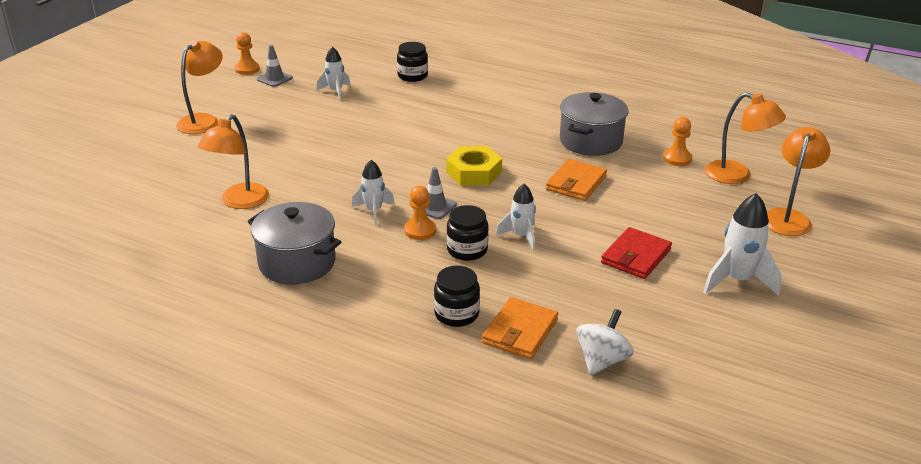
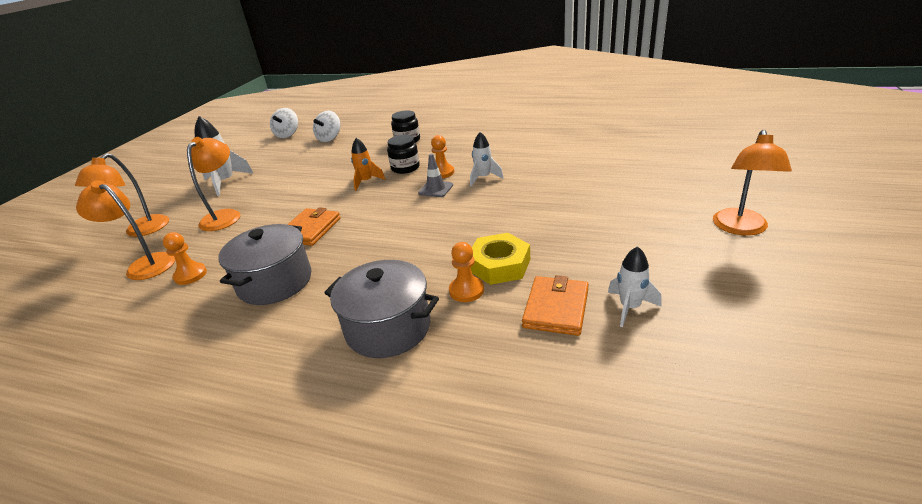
camera: 175 degrees right, 0 degrees up
orange lamp [198,114,269,209] -> orange lamp moved to [187,137,240,231]
orange pawn [235,32,260,75] -> orange pawn moved to [449,242,484,302]
grey pot [247,202,341,284] -> grey pot moved to [324,260,439,358]
grey traffic cone [257,45,293,87] -> none
black jar [397,42,428,82] -> none
yellow nut [446,146,502,185] -> yellow nut moved to [470,233,530,285]
orange wallet [482,297,558,359] -> orange wallet moved to [522,275,589,336]
white rocket [496,184,536,250] -> orange rocket [351,138,385,191]
red wallet [601,227,672,279] -> none
none -> white spinning top [270,108,298,138]

